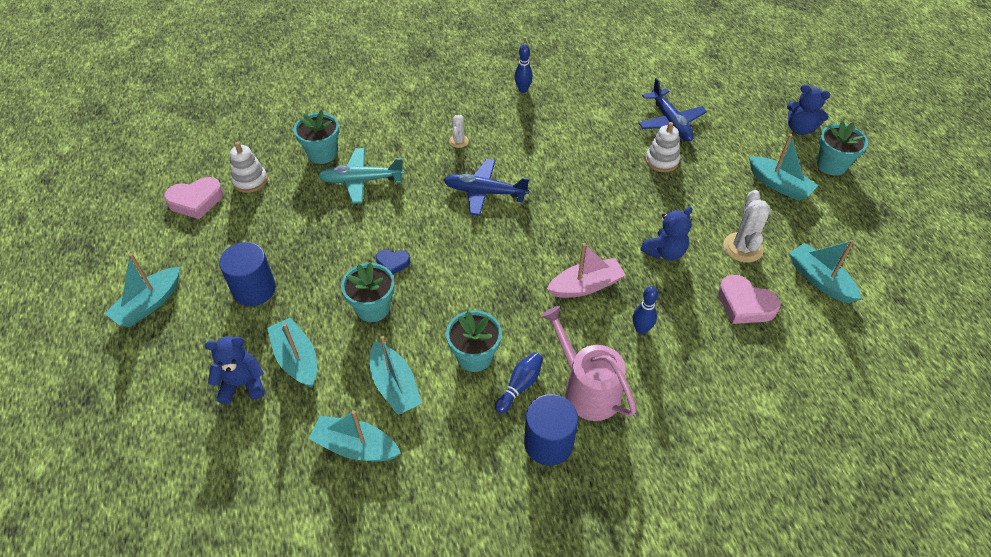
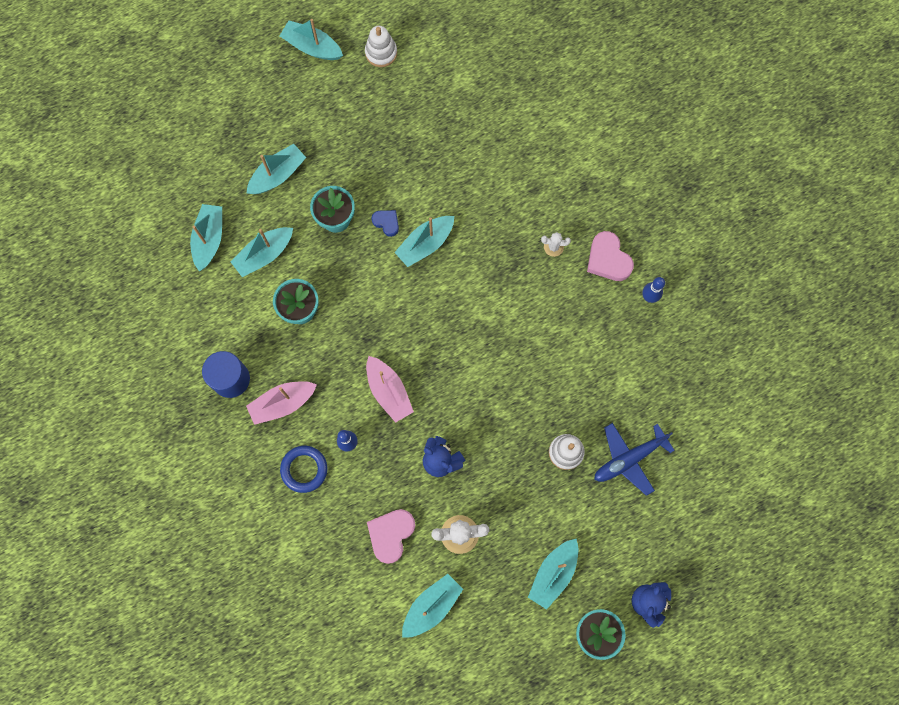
camera: 80 degrees right, 25 degrees up
pink heart [164,177,223,219] -> pink heart moved to [587,231,634,281]
blue teddy bear [205,336,264,404] -> none
blue cylinder [219,242,276,306] -> none
white stacking toy [230,142,267,193] -> white stacking toy moved to [365,26,397,67]
turquoise flower pot [294,110,339,164] -> none
turquoise plane [318,148,404,204] -> none
blue heart [376,249,410,274] -> blue heart turned 135 degrees clockwise [371,210,399,237]
blue plane [444,159,529,216] -> none
blue bowling pin [495,352,543,414] -> none
pink watering can [541,306,637,421] -> pink boat [246,381,317,425]
none -> blue ring [280,446,327,493]
none -> turquoise boat [394,216,454,267]

